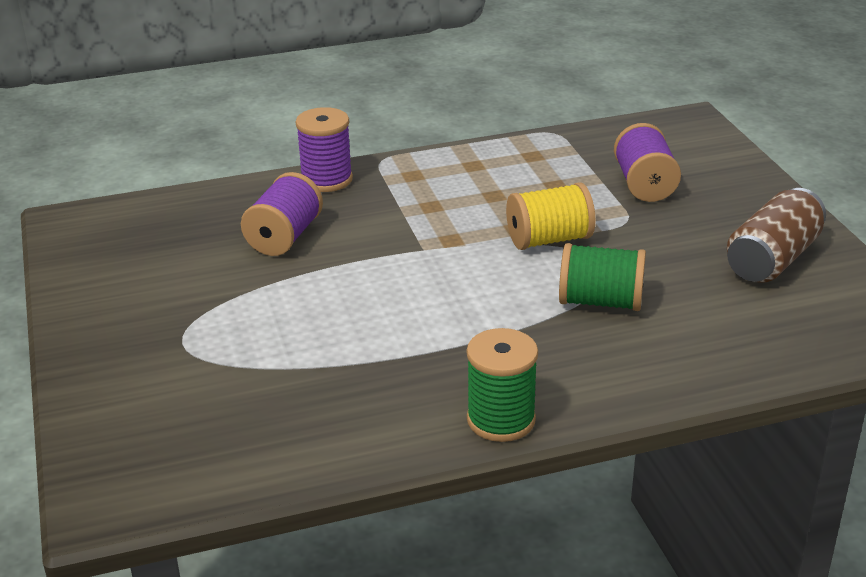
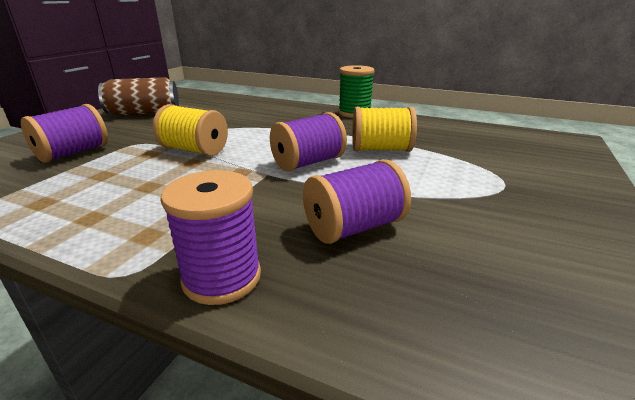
camera: 140 degrees left, 5 degrees down
green spool [559,243,646,311] -> none
none -> purple spool [270,112,347,172]
none -> yellow spool [352,107,417,152]

